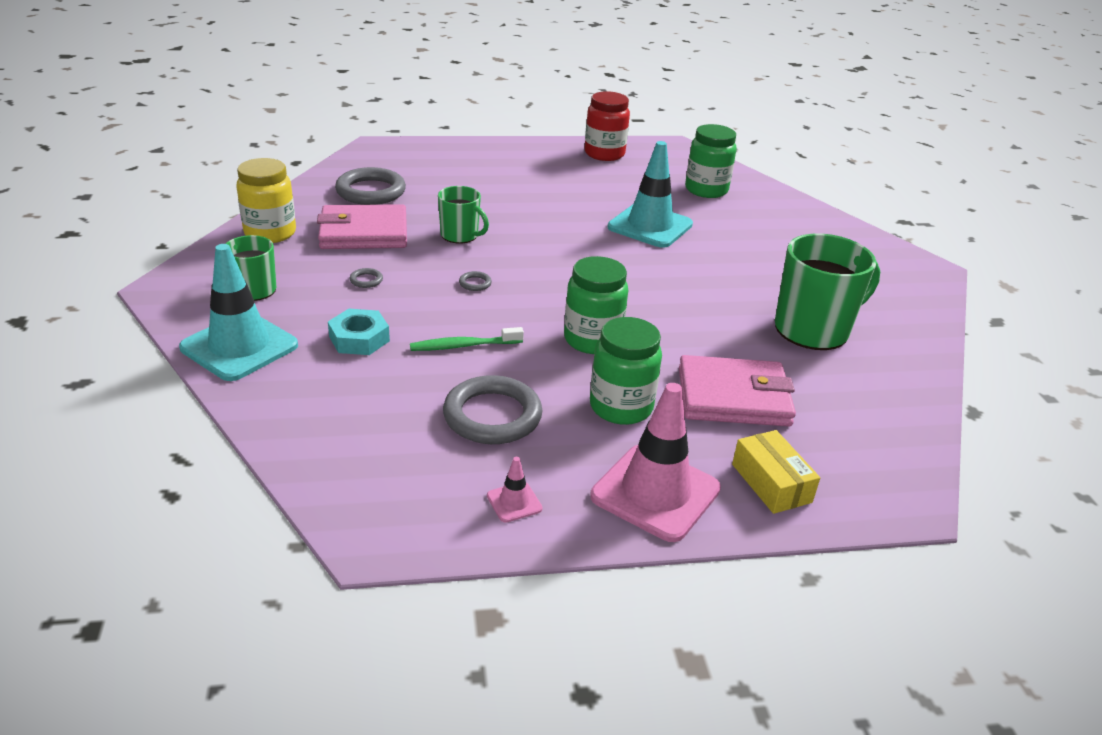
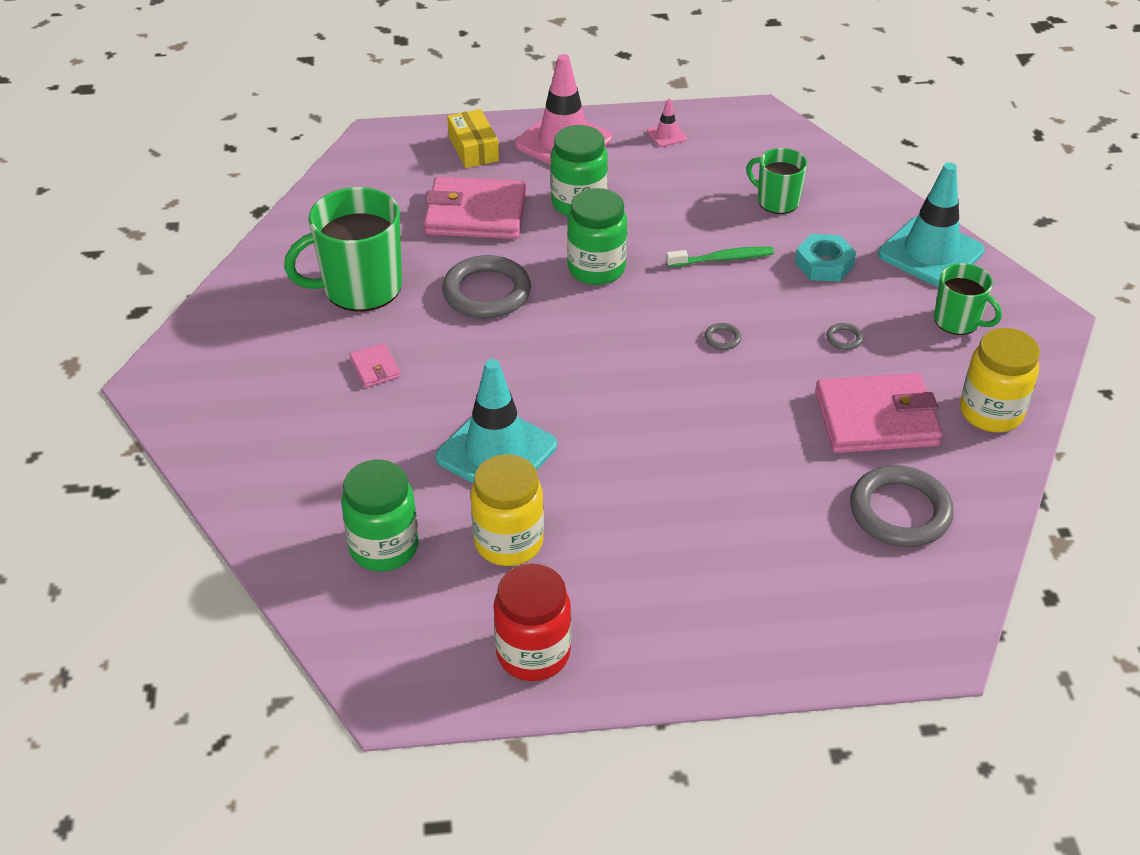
camera: 175 degrees left, 10 degrees up
green mug [438,186,489,244] -> green mug moved to [746,148,807,214]
grey ring [443,375,542,444] -> grey ring moved to [442,255,531,319]
none -> pink wallet [350,343,401,388]
none -> yellow jar [471,454,544,566]

